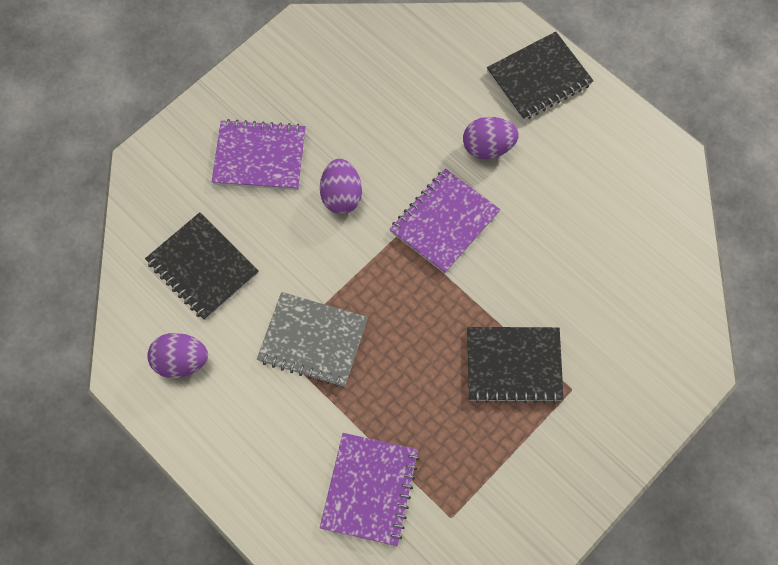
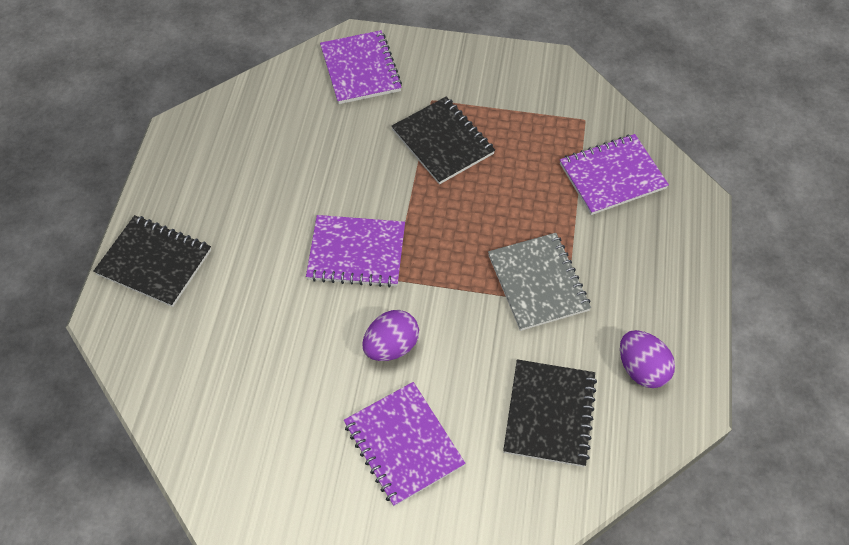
camera: 125 degrees left, 10 degrees down
purple egg [463,117,519,159] -> none
none -> purple notebook [320,30,402,104]

